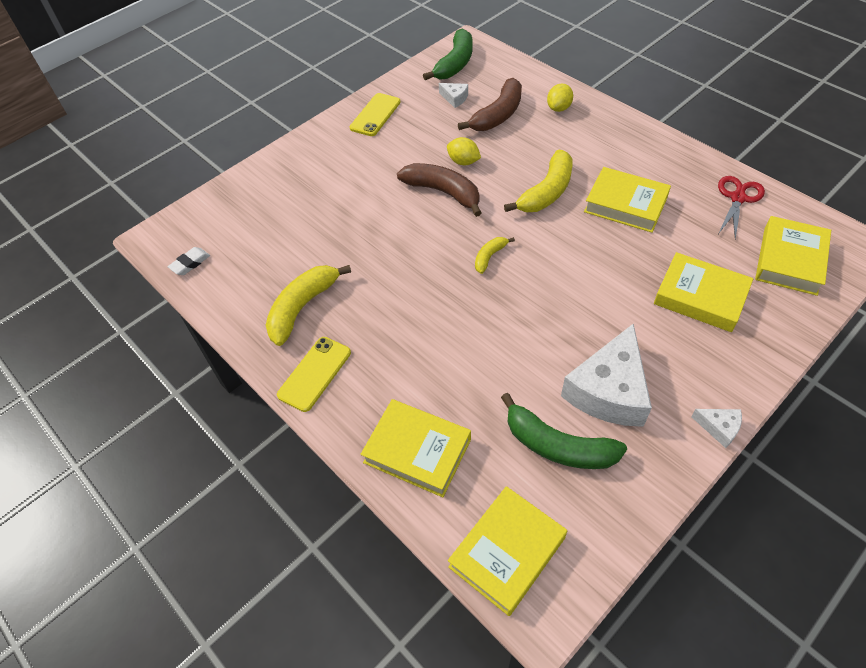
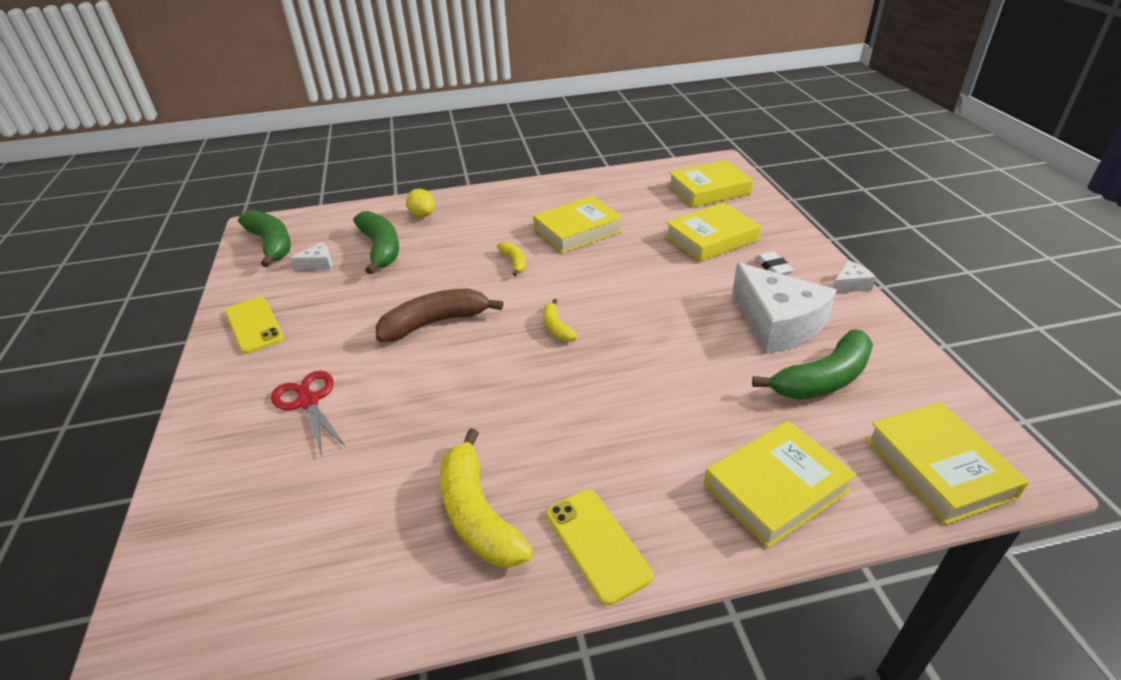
camera: 60 degrees left, 15 degrees down
white eraser [168,247,210,275] -> white eraser moved to [755,251,794,275]
yellow lemon [447,137,481,165] -> none
brown banana [458,78,522,131] -> green banana [353,211,399,274]
yellow banana [504,150,573,212] -> yellow banana [497,242,526,276], size x0.52
red scissors [718,176,765,240] -> red scissors moved to [271,371,346,457]
yellow book [755,216,831,296] -> yellow book turned 75 degrees counterclockwise [668,160,753,208]

